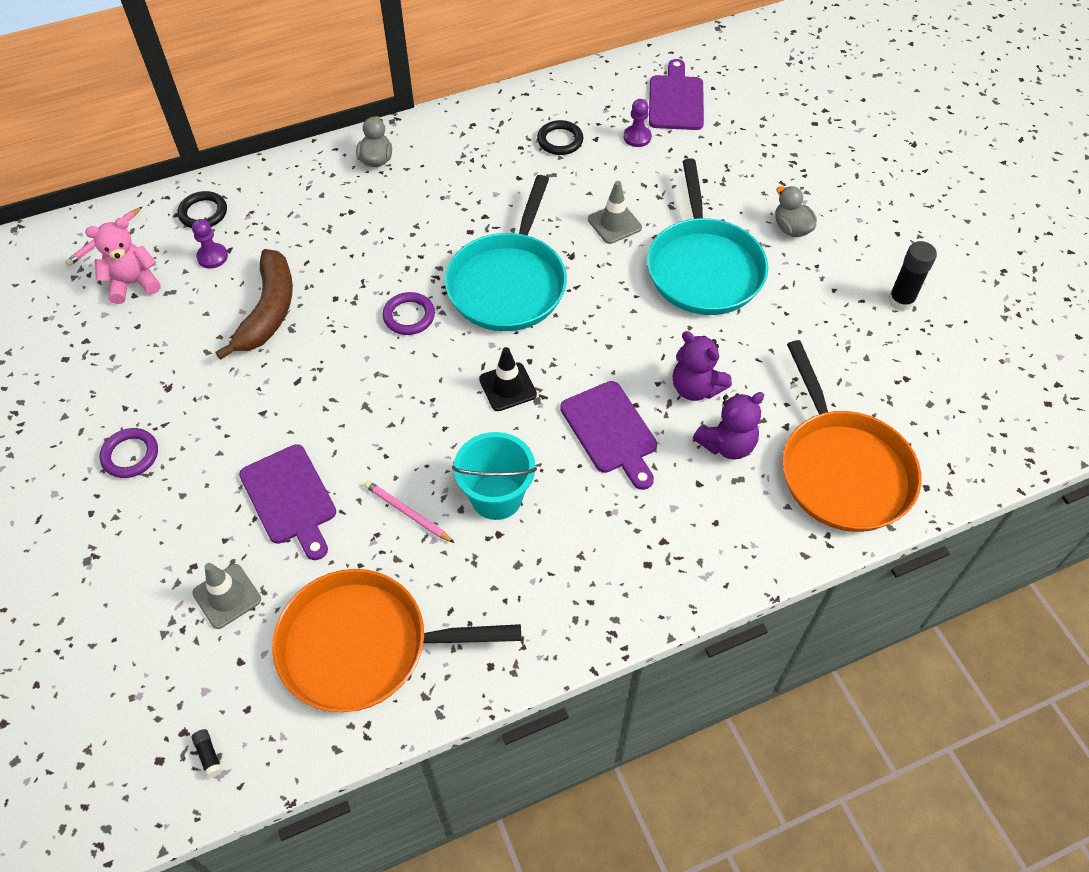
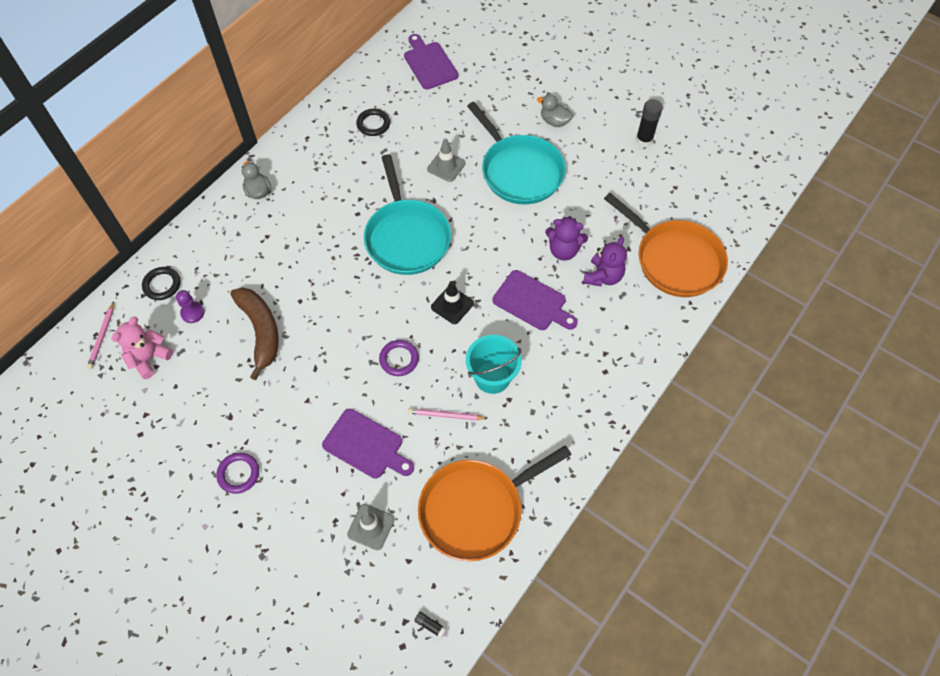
camera: 30 degrees left, 5 degrees up
purple ring [382,292,435,335] -> purple ring moved to [379,340,419,376]
purple pawn [624,99,651,147] -> none

